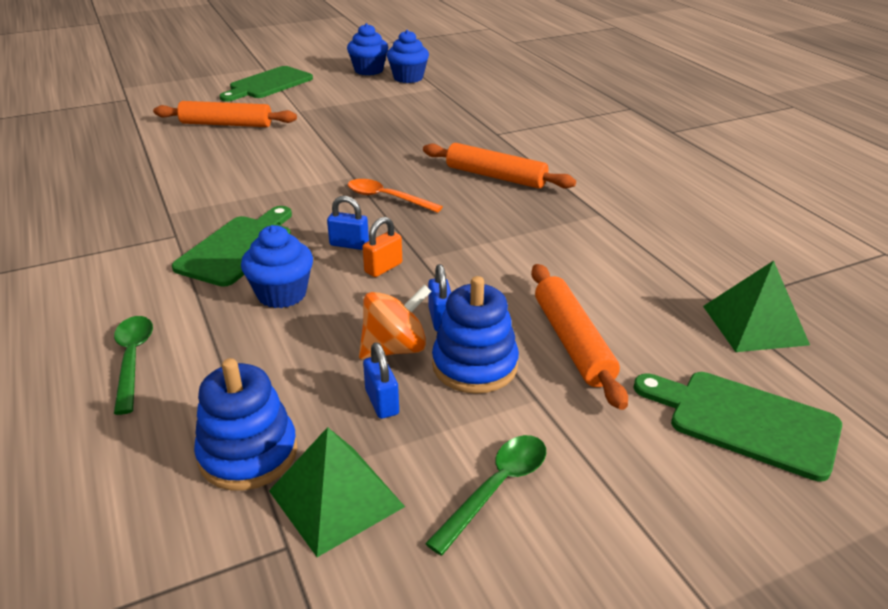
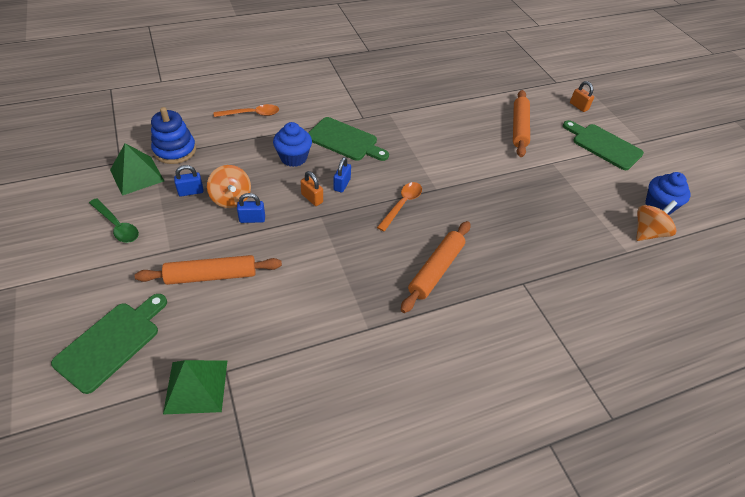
camera: 90 degrees right, 15 degrees up
green spoon [114,316,153,415] -> orange spoon [214,104,279,117]
blue cupcake [387,30,429,83] -> orange spinning top [636,200,677,241]
blue stacking toy [432,276,519,394] -> none
none -> orange padlock [570,81,594,112]

